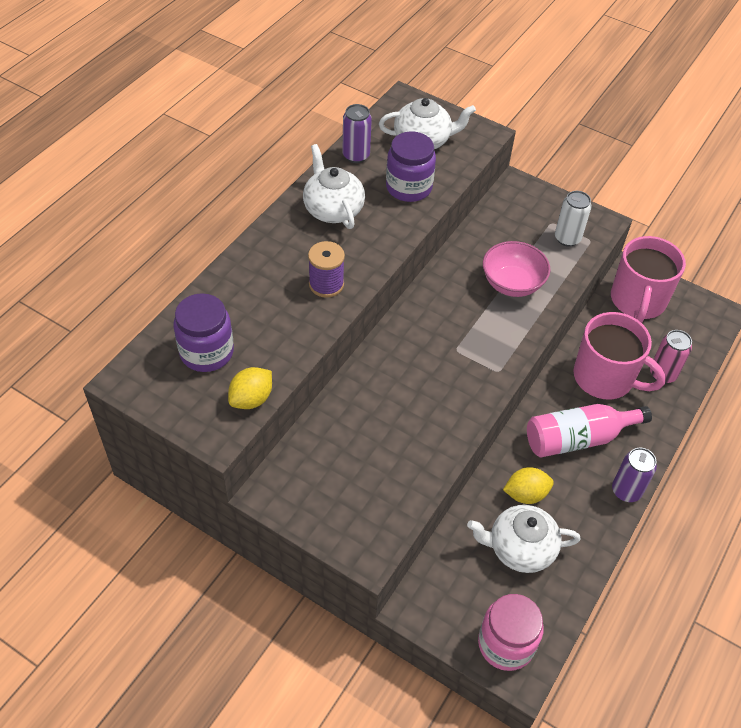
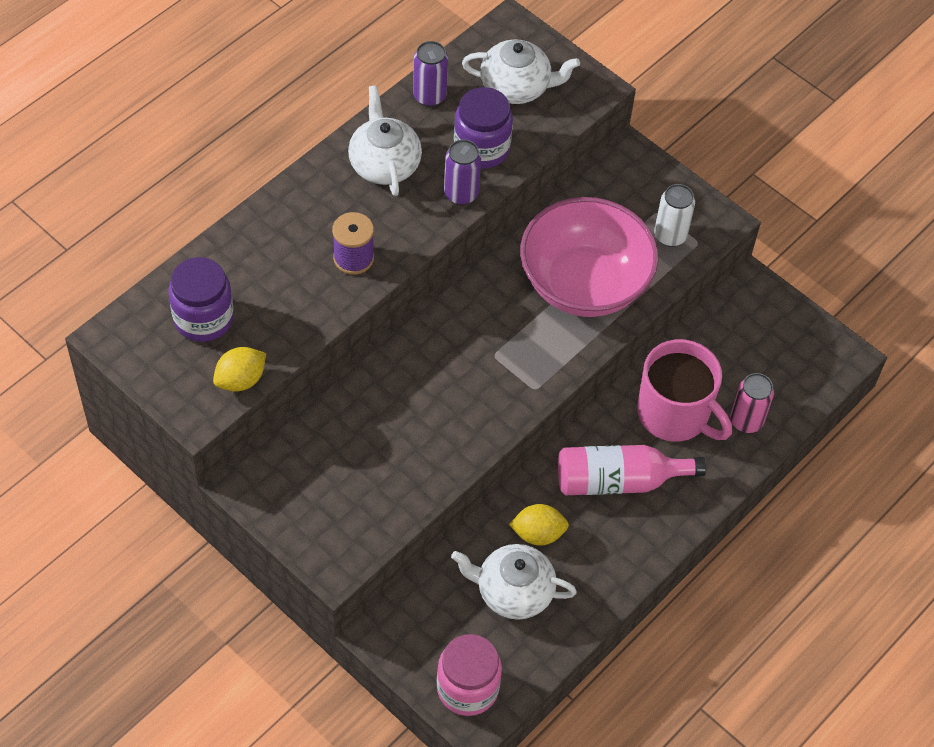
camera: 10 degrees right, 5 degrees up
pink bowl [483,241,550,297] -> pink bowl [520,197,658,317], size x1.69
pink mug [611,236,686,323] -> none
purple can [612,448,657,502] -> purple can moved to [444,140,481,205]

